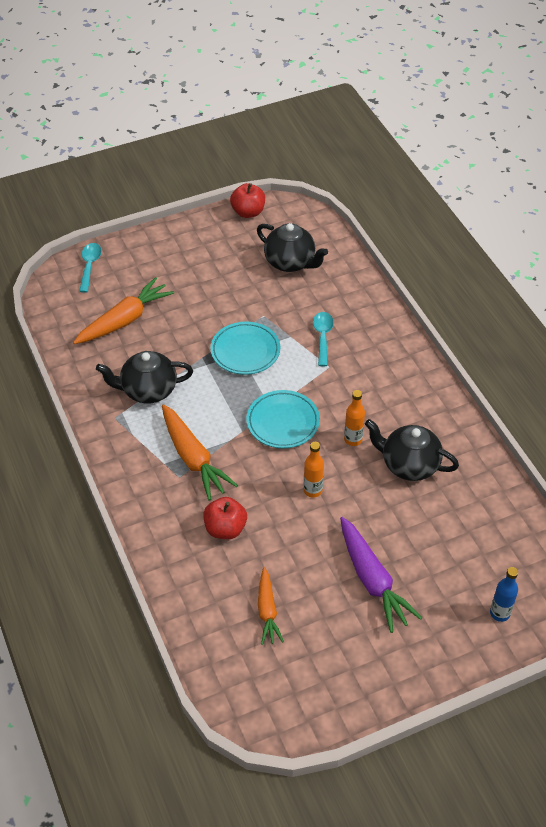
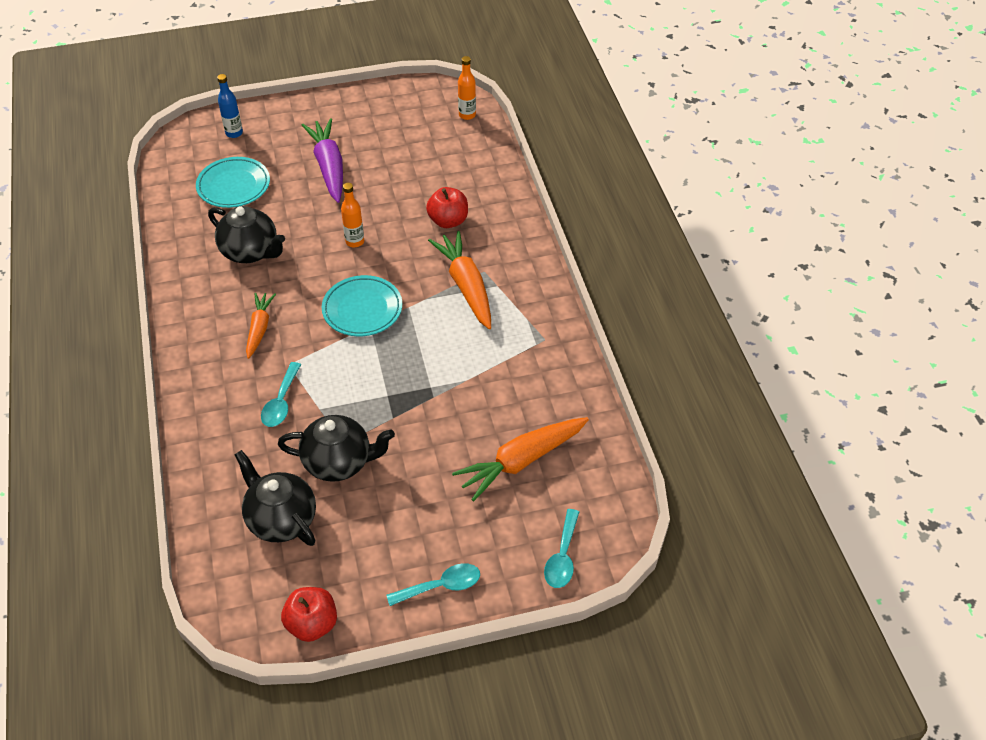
camera: 170 degrees left, 0 degrees up
black teapot [96,351,193,403] -> black teapot moved to [278,415,395,482]
turquoise plate [210,322,280,375] -> turquoise plate moved to [196,157,270,208]
orange carrot [258,567,284,645] -> orange carrot moved to [246,293,276,359]
orange bottle [344,390,365,446] -> orange bottle moved to [458,56,476,120]
none -> turquoise spoon [386,563,480,606]

